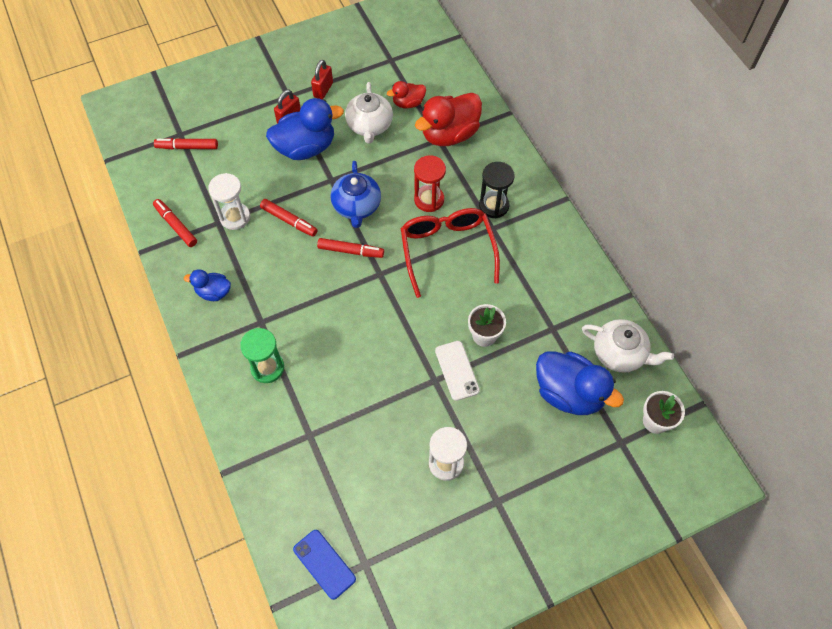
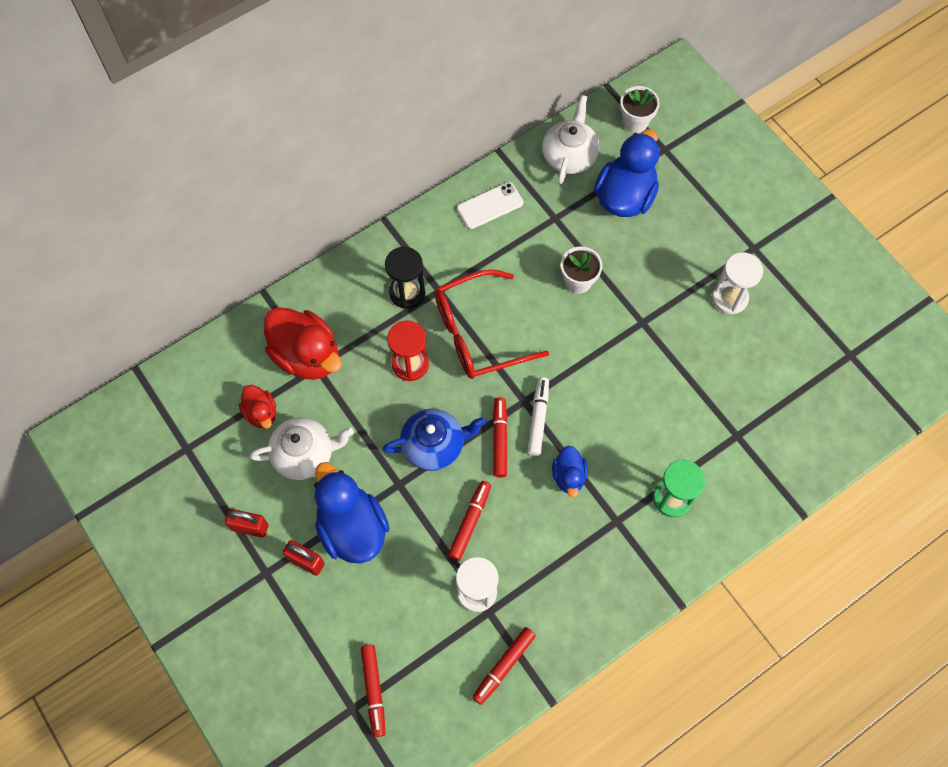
camera: 100 degrees left, 5 degrees up
blue duck [184,269,231,301] -> blue duck moved to [552,446,588,498]
blue phone [293,530,356,600] -> none
white phone [435,341,480,401] -> white phone moved to [457,182,523,229]
none -> white marker [528,377,549,456]

